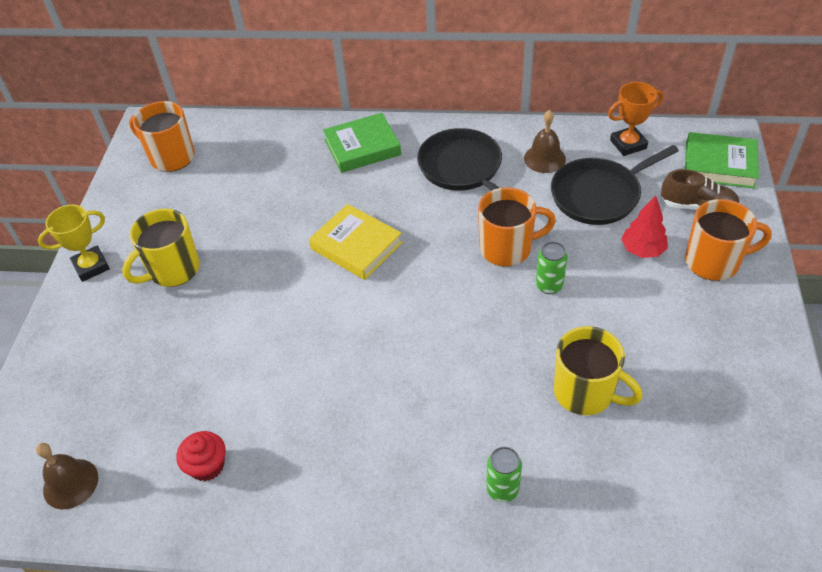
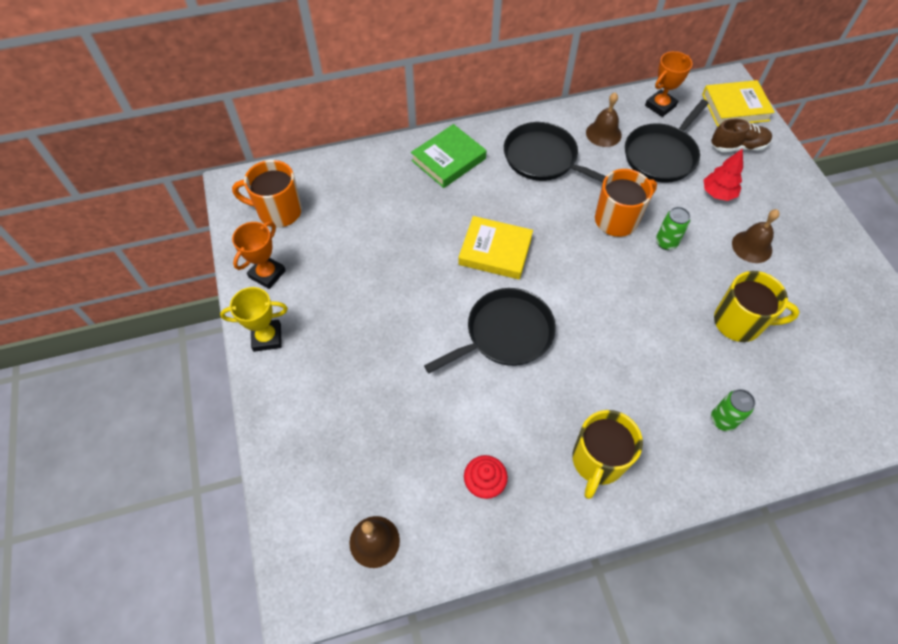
camera: 25 degrees left, 10 degrees up
yellow trophy [38,205,110,282] -> yellow trophy turned 45 degrees clockwise [220,287,288,352]
yellow mug [122,209,200,287] -> yellow mug moved to [572,410,643,499]
green book [685,132,759,188] -> yellow book [702,80,775,127]
orange mug [685,199,772,281] -> none
none -> orange trophy [232,221,286,289]
none -> black pan [424,288,556,373]
none -> brown bell [732,209,780,263]

